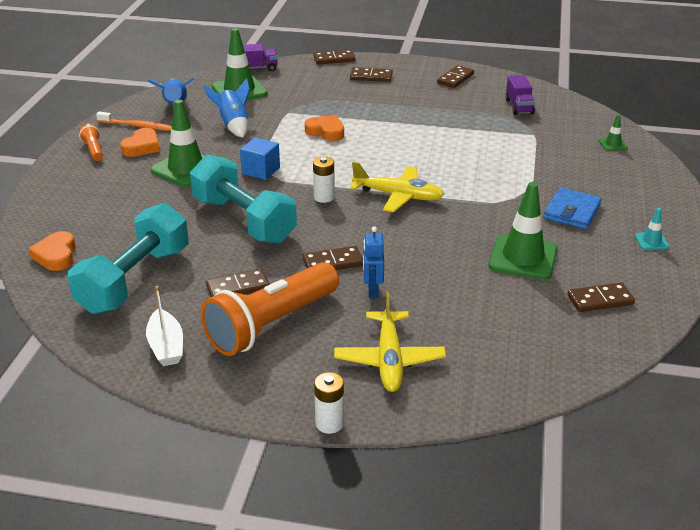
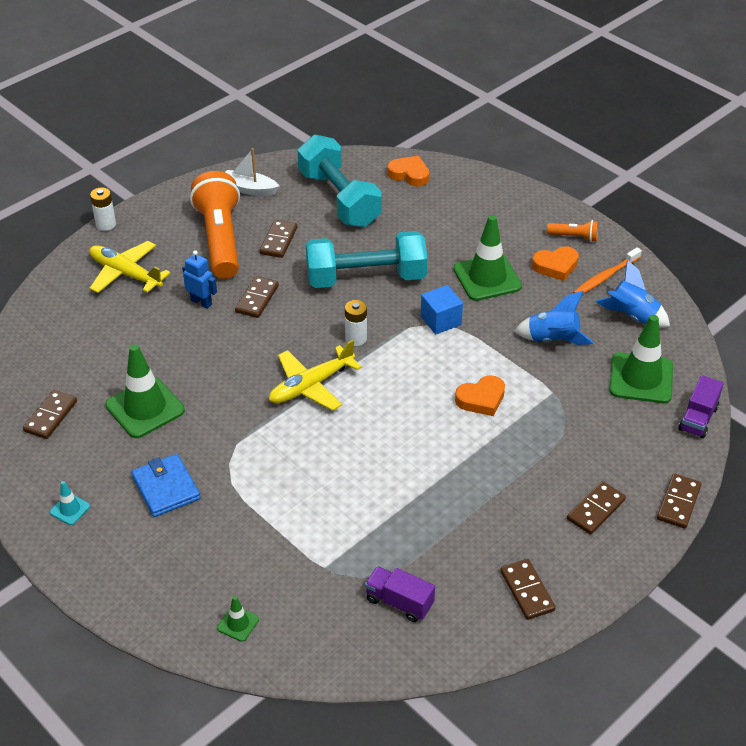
camera: 125 degrees right, 10 degrees up
orange heart [120,128,160,157] -> orange heart turned 75 degrees counterclockwise [532,246,579,281]

